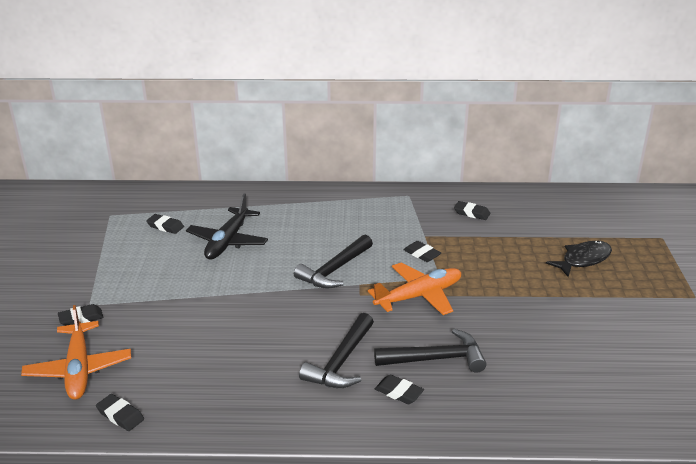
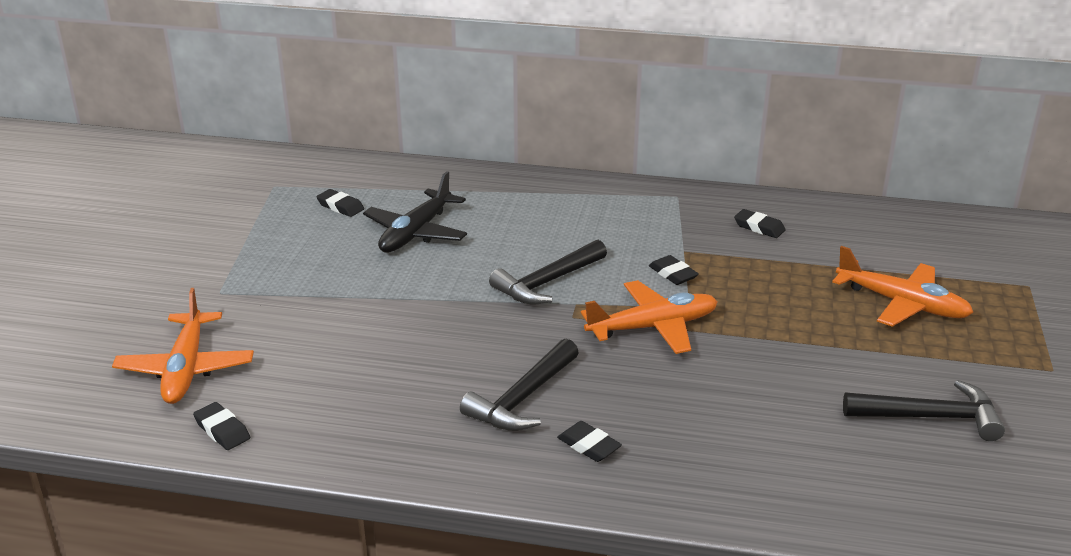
camera: 10 degrees right, 0 degrees up
black eraser [58,304,104,326] -> none
black hammer [374,329,486,373] -> black hammer moved to [843,380,1005,441]
black fish [546,241,612,277] -> orange plane [832,246,974,327]

